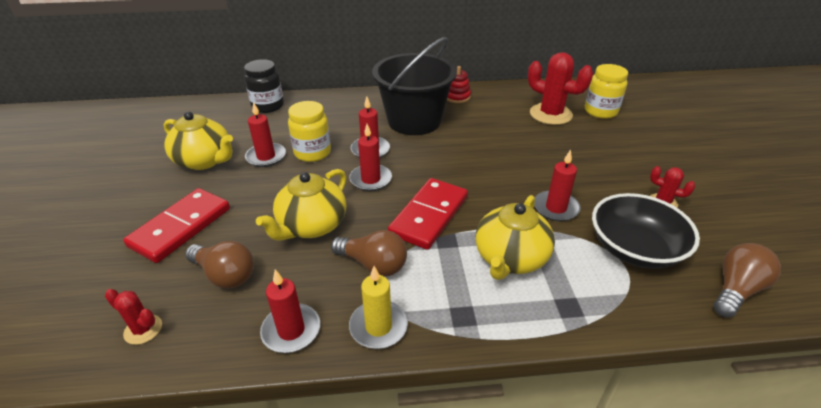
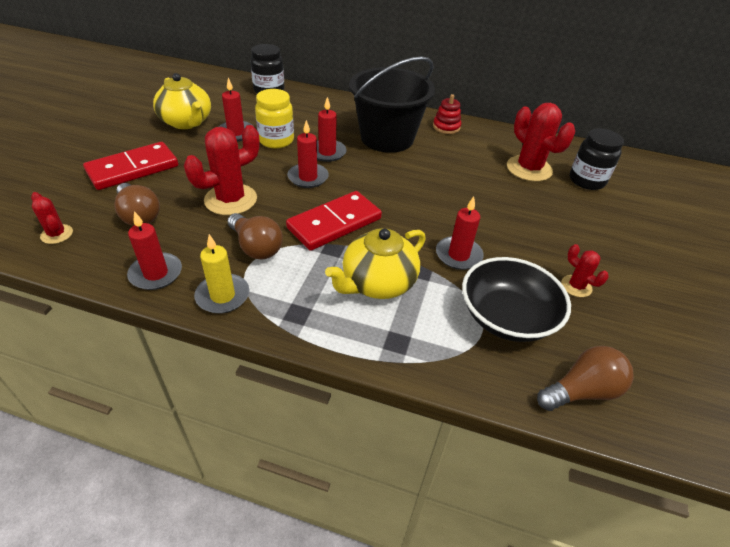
camera: 20 degrees right, 5 degrees up
yellow teapot [256,169,346,241] -> red cactus [184,125,260,215]
yellow jar [585,64,628,119] -> black jar [570,128,624,190]

